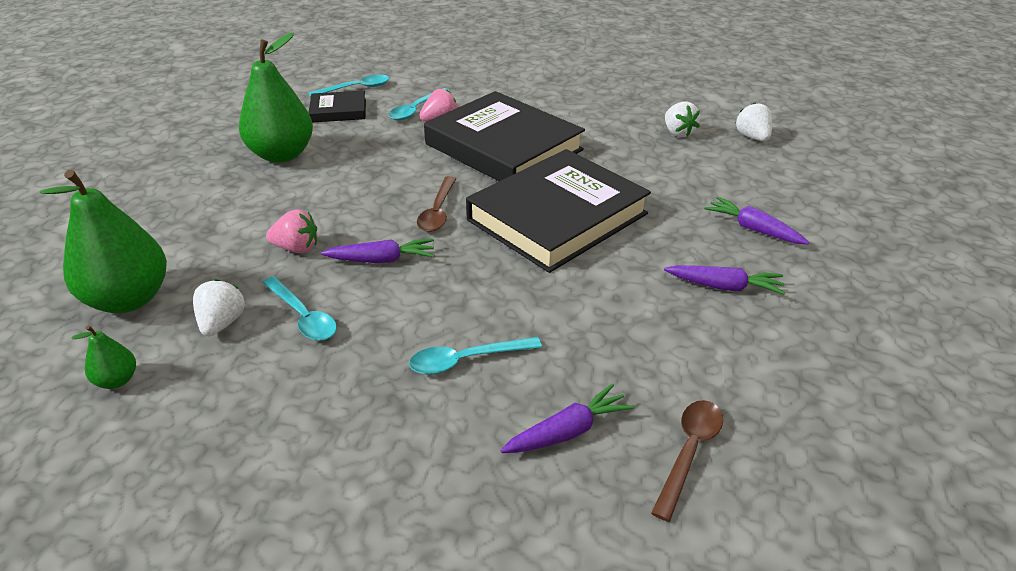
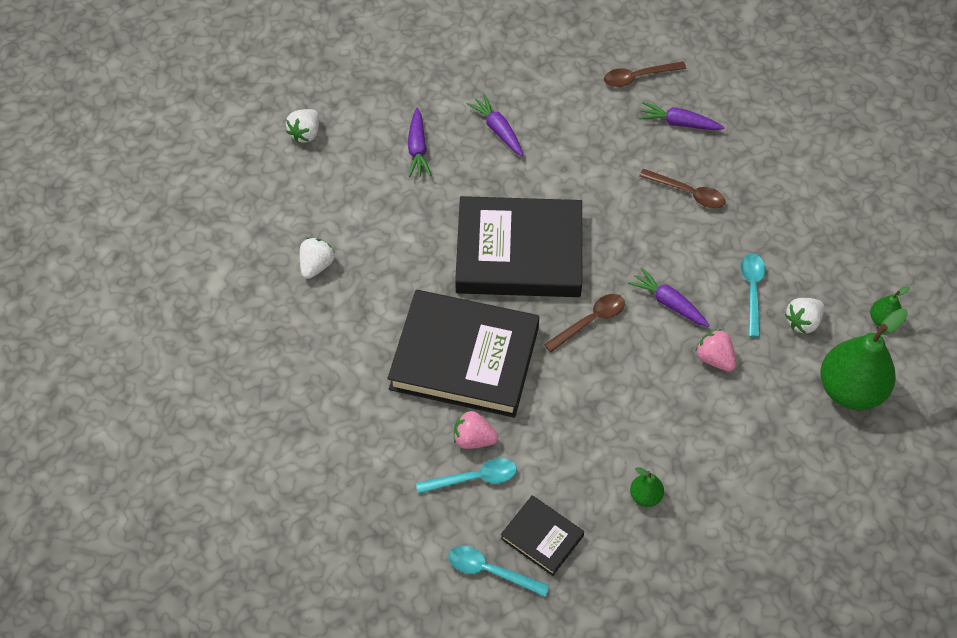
camera: 135 degrees left, 20 degrees up
green pear [239,33,313,163] -> green pear [630,467,664,507], size x0.45
turquoise spoon [409,337,542,375] -> brown spoon [639,169,725,209]
black book [424,91,585,181] -> black book turned 75 degrees counterclockwise [388,290,539,418]
white strawberry [735,102,772,141] -> white strawberry moved to [286,109,319,143]

